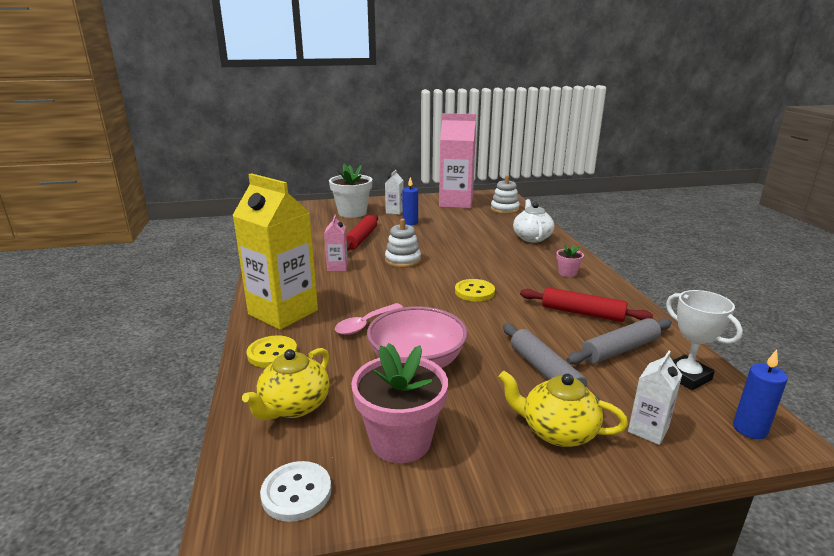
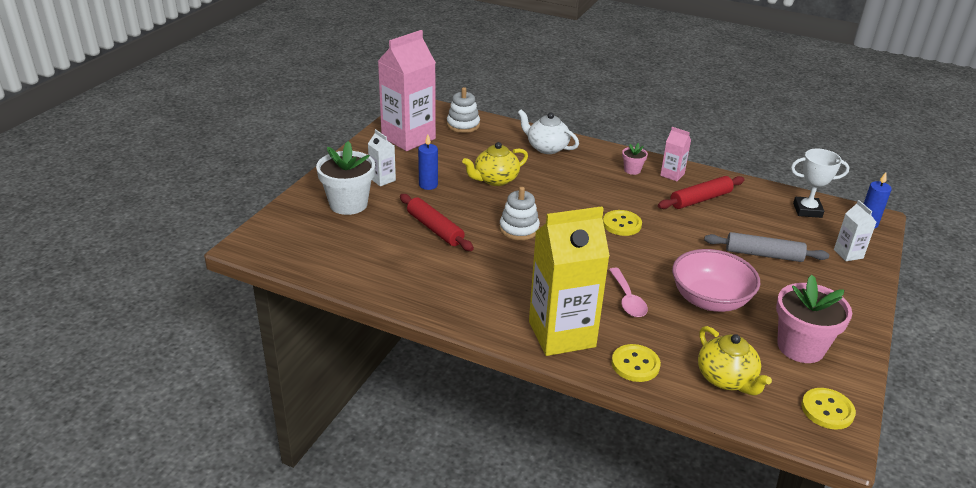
camera: 55 degrees left, 10 degrees up
white button [260,461,331,522] -> yellow button [801,388,856,430]
pink carton [324,215,348,271] -> pink carton moved to [660,127,691,181]
yellow teapot [499,371,628,447] -> yellow teapot moved to [462,142,528,186]
grey rolling pin [567,318,672,365] -> none

